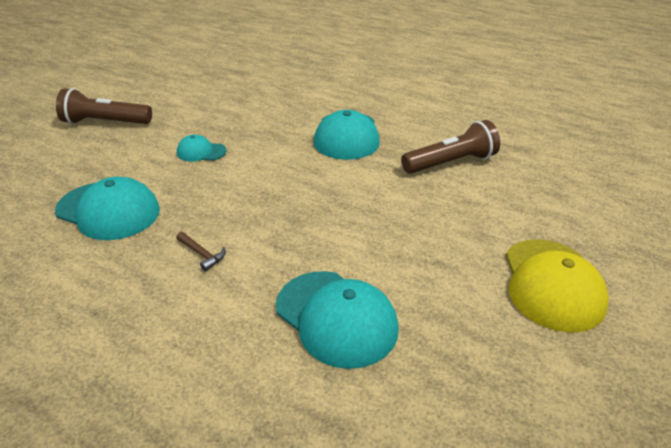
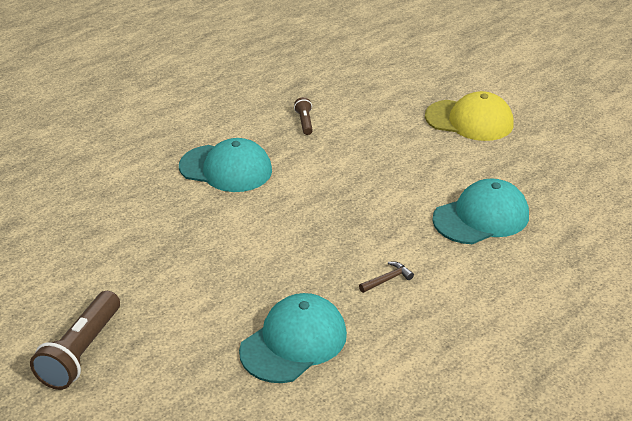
camera: 75 degrees left, 0 degrees up
turquoise cap [177,134,227,162] -> none
brown flashlight [401,120,500,174] -> brown flashlight [294,97,313,135], size x0.51

